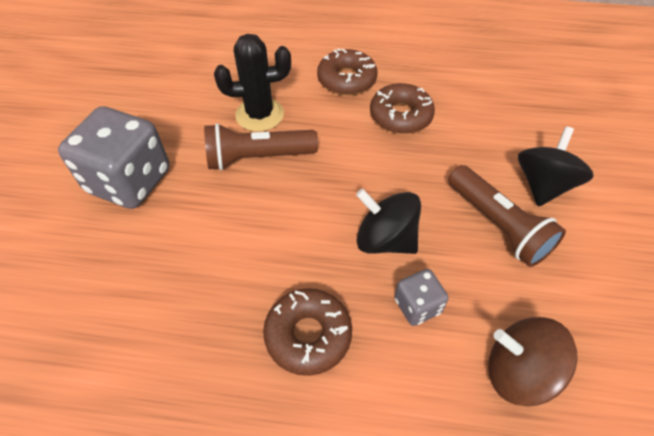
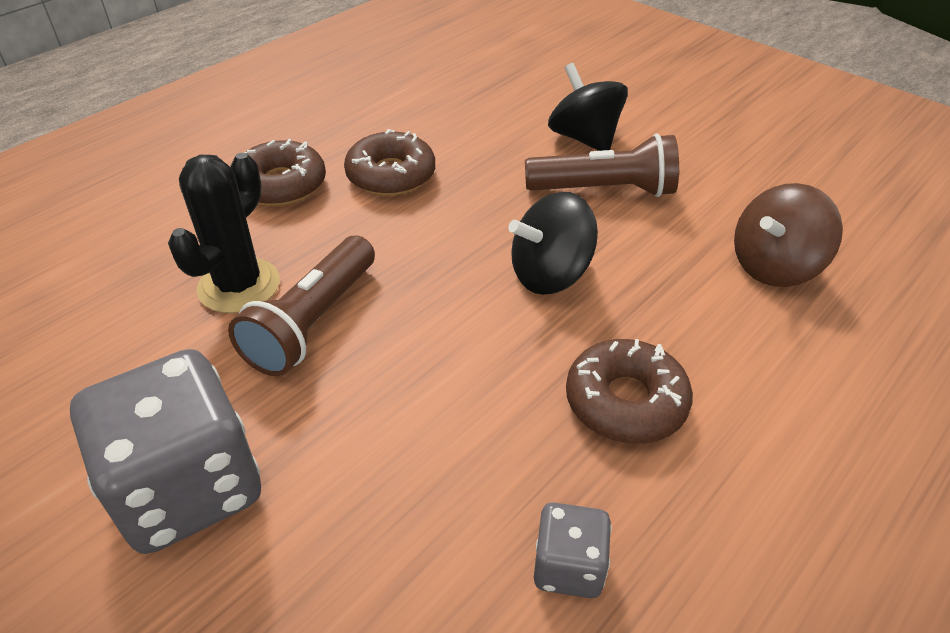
camera: 55 degrees left, 10 degrees down
grey dice [394,269,449,326] -> grey dice moved to [534,502,612,598]

